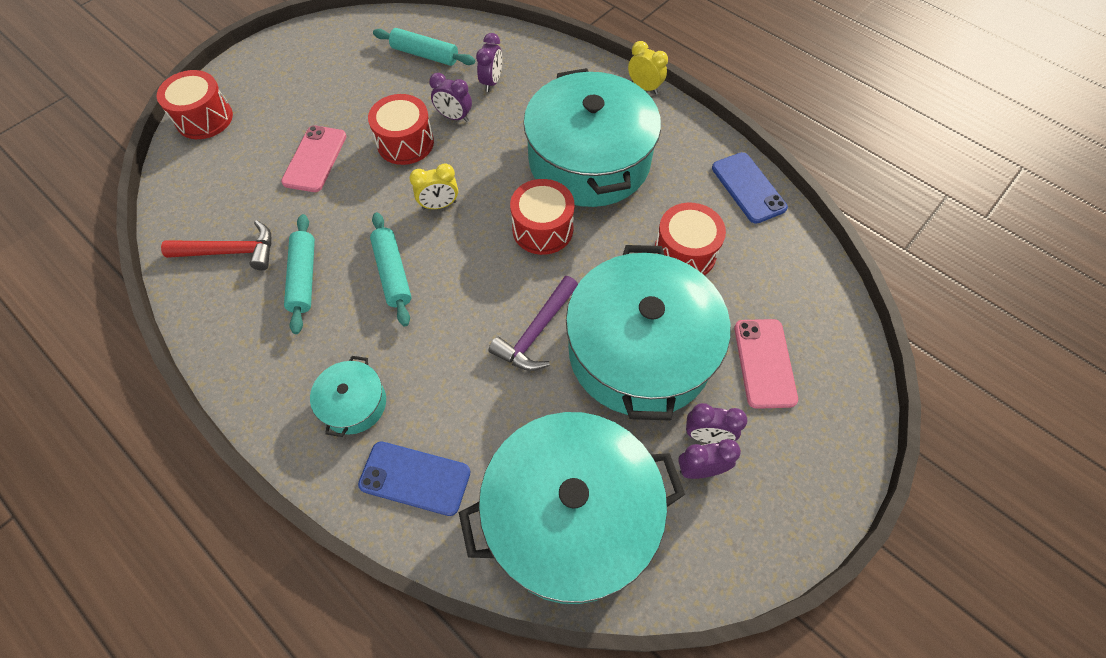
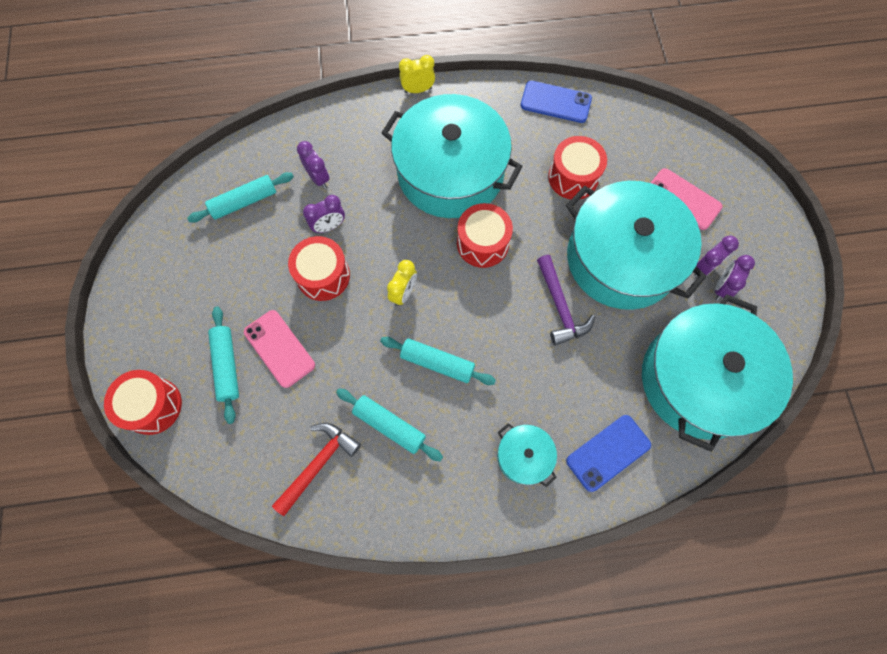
camera: 50 degrees left, 10 degrees up
none -> turquoise rolling pin [208,306,239,424]

